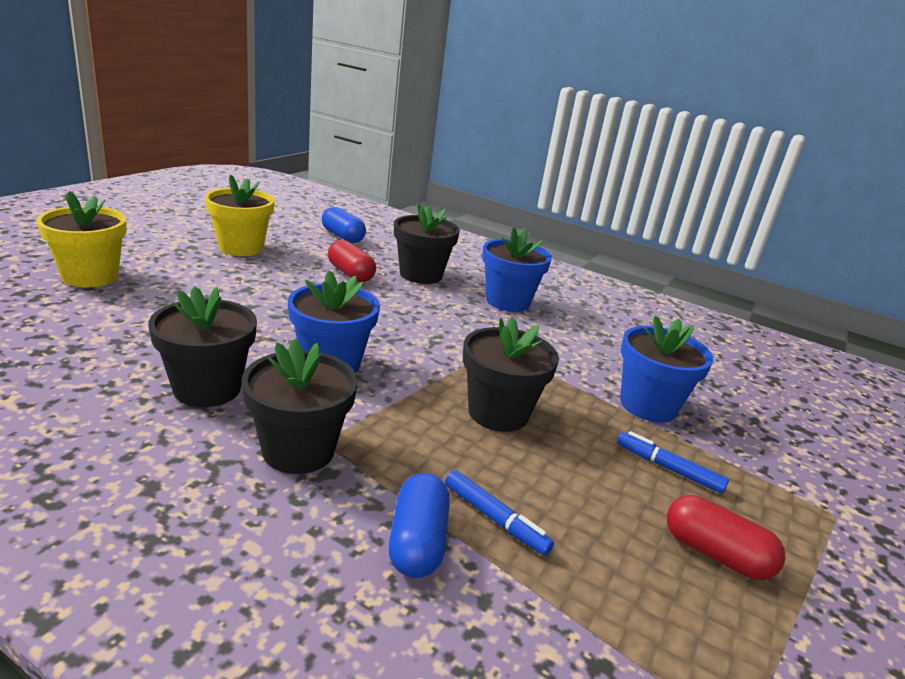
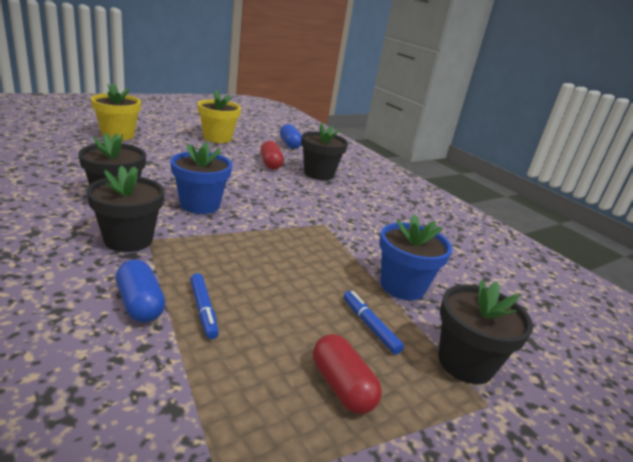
camera: 25 degrees right, 0 degrees up
blue capsule [389,473,450,578] -> blue capsule turned 60 degrees counterclockwise [116,260,165,323]
black flower pot [463,317,559,432] -> black flower pot moved to [438,280,533,384]
blue flower pot [482,227,552,312] -> none

